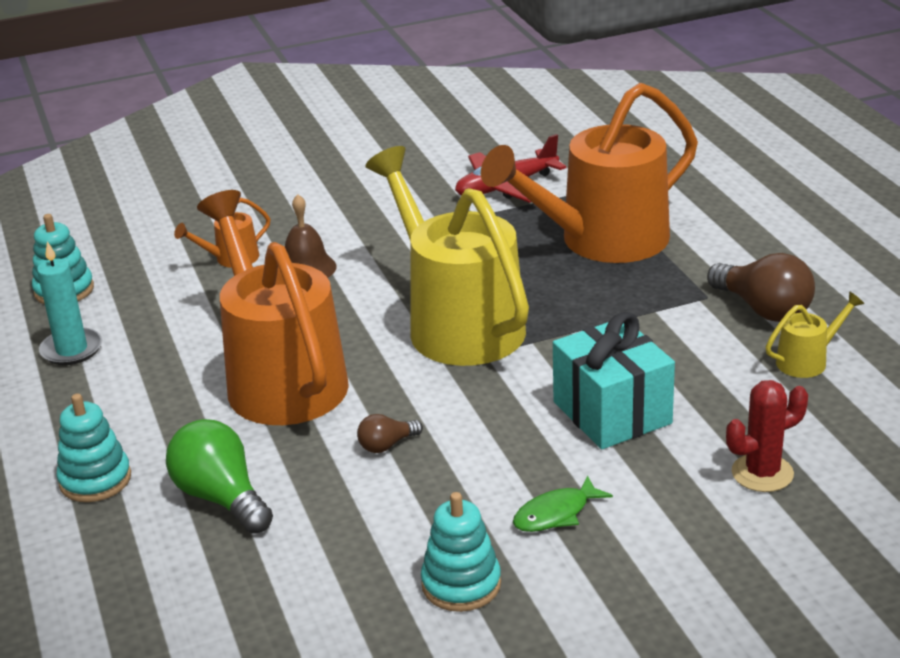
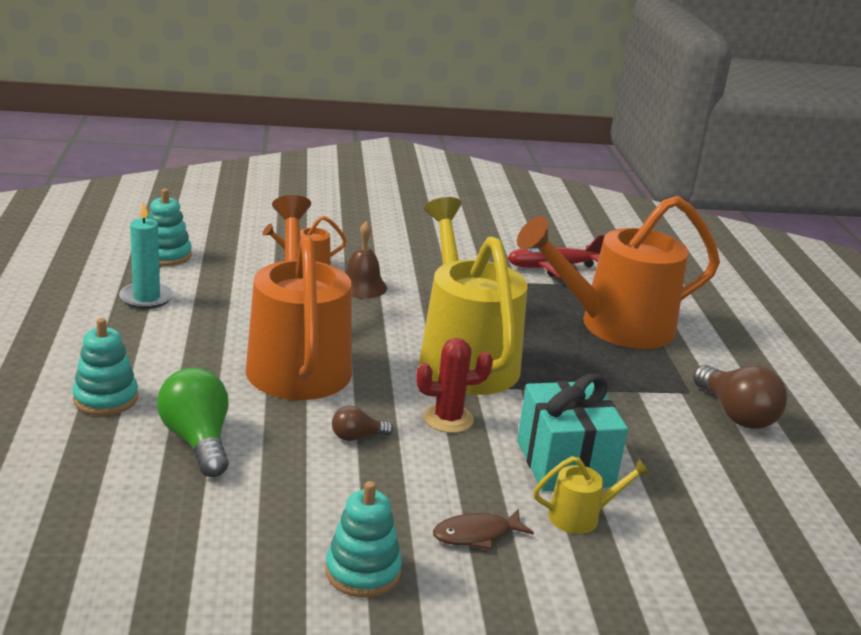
camera: 10 degrees right, 5 degrees down
green fish [513,475,613,532] -> brown fish [433,509,534,550]
red cactus [726,380,808,492] -> red cactus moved to [416,338,493,433]
yellow watering can [766,291,865,378] -> yellow watering can moved to [533,456,651,534]

